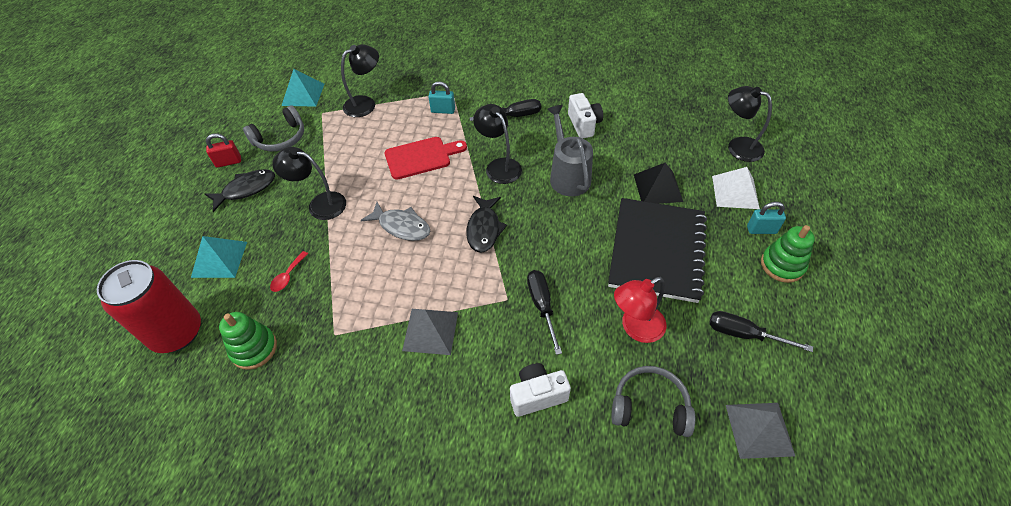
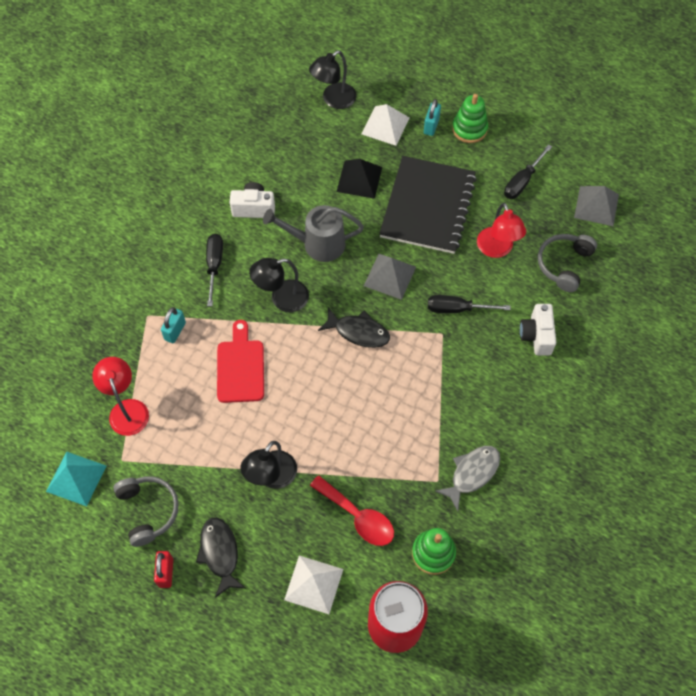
camera: 75 degrees left, 10 degrees up
turquoise pyramid [191,236,247,278] -> white pyramid [284,555,343,614]
red spoon [270,251,308,292] -> red spoon [310,476,394,546], size x1.86
black lamp [341,44,379,117] -> red lamp [92,357,149,436]
grey fish [361,202,430,241] -> grey fish moved to [435,446,500,511]
grey pyramid [402,309,458,355] -> grey pyramid moved to [364,254,416,300]
black notebook [608,198,707,303] -> black notebook turned 75 degrees clockwise [379,156,477,254]

